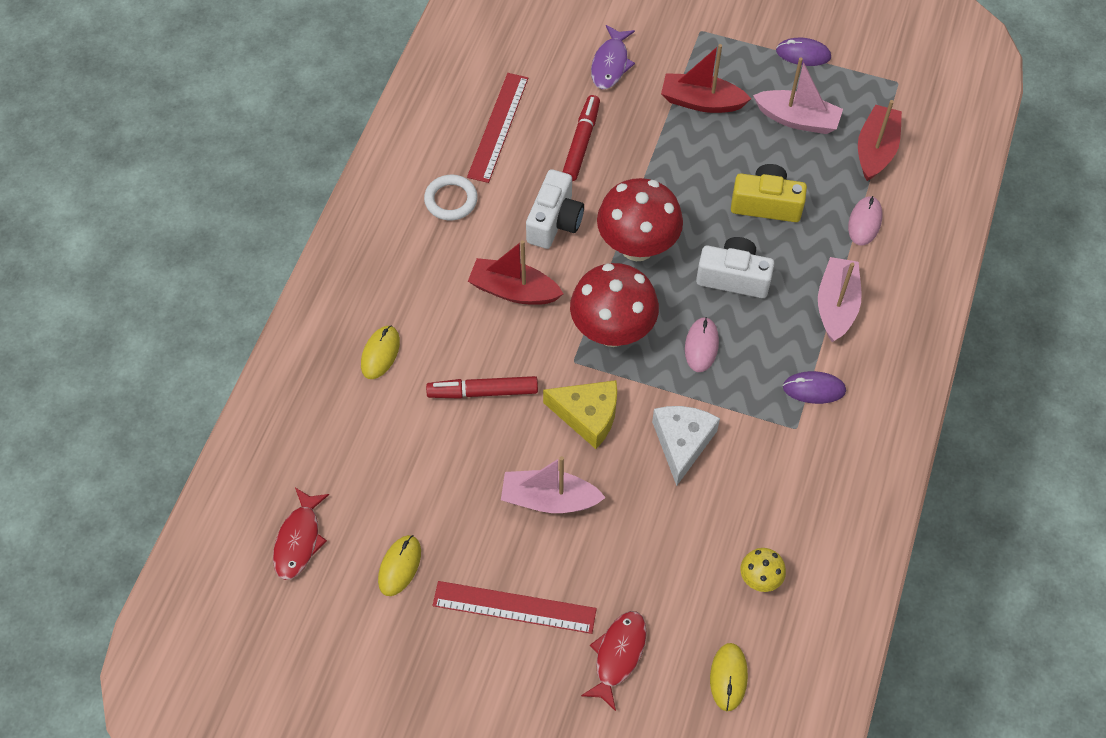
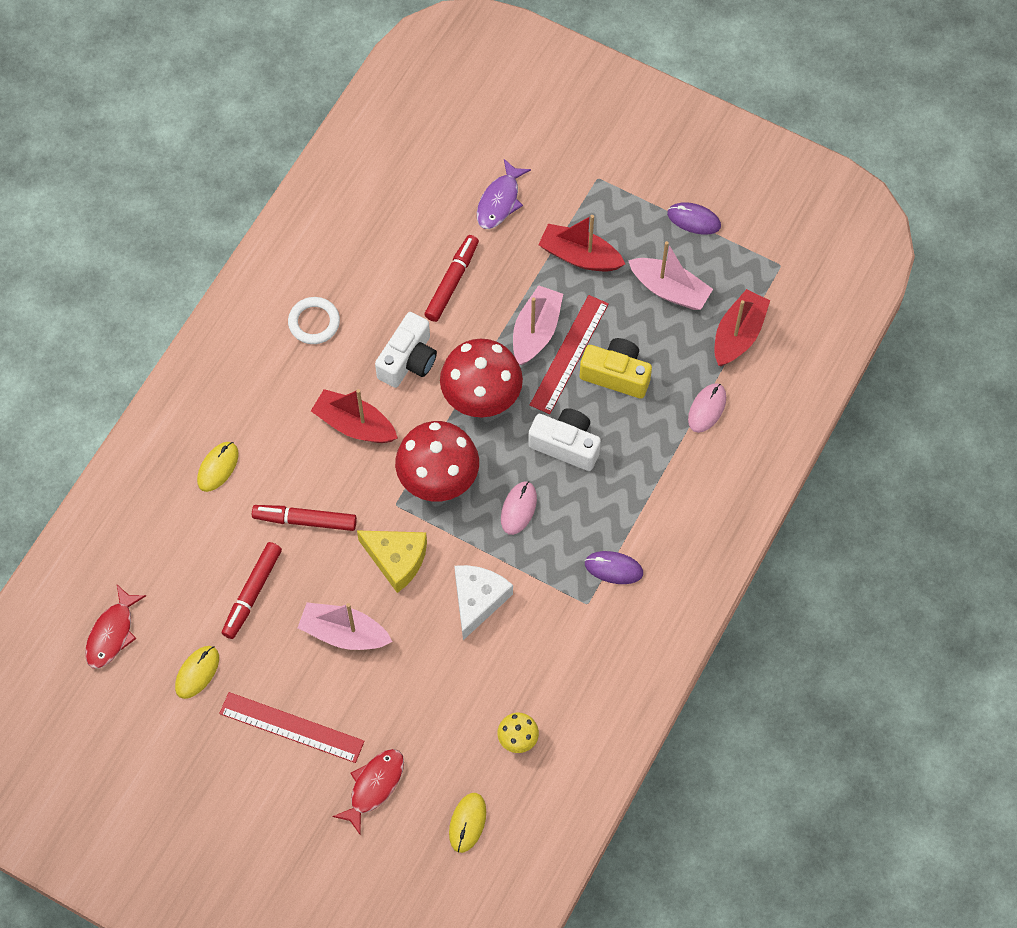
camera: 10 degrees right, 5 degrees up
red ruler [467,73,528,183] -> red ruler moved to [530,295,609,414]
pink boat [818,257,862,342] -> pink boat moved to [513,285,563,365]
none -> red marker [222,542,282,639]

